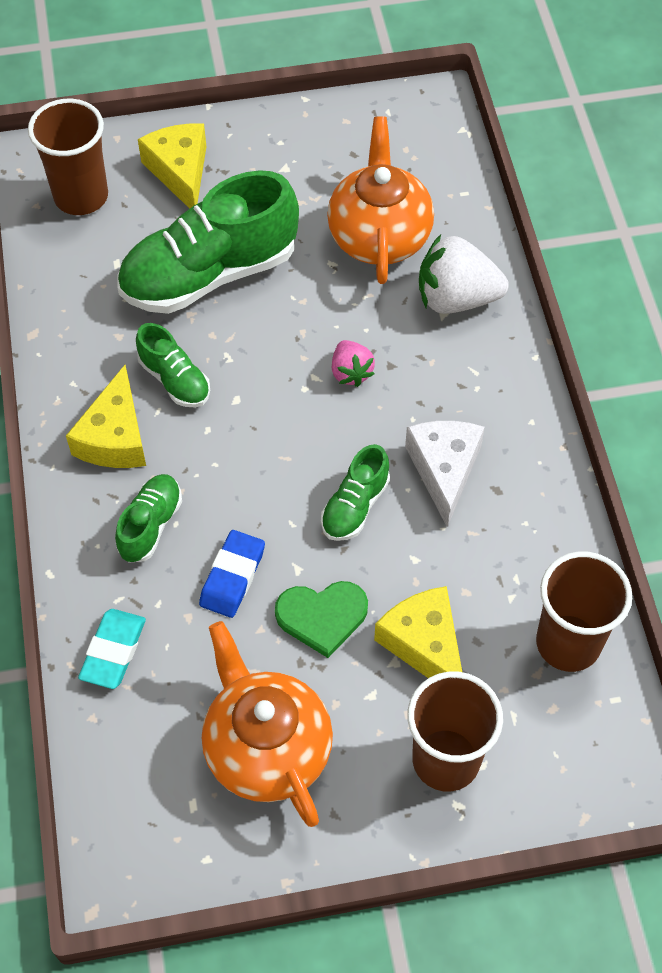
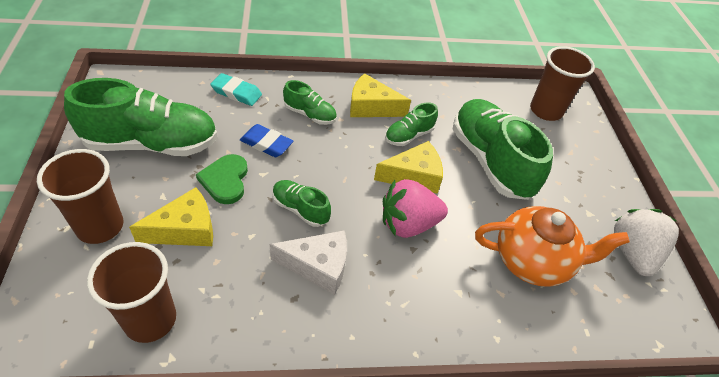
camera: 90 degrees right, 10 degrees down
yellow cheese [138,123,206,209] -> yellow cheese moved to [374,141,443,194]
orange teapot [202,621,333,827] -> green shoe [64,78,218,156]
pink strawberry [332,340,375,387] -> pink strawberry [383,179,448,238], size x1.79
white strawberry [419,235,509,314] -> white strawberry moved to [614,209,679,276]

